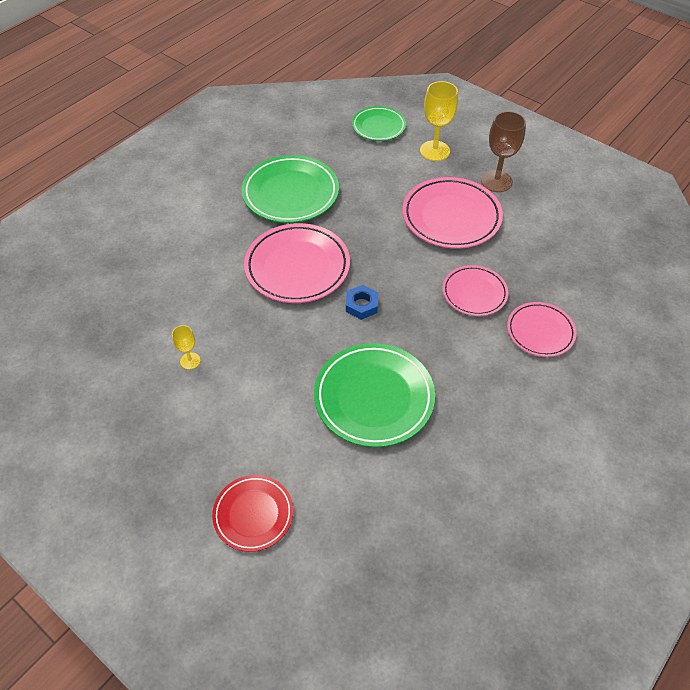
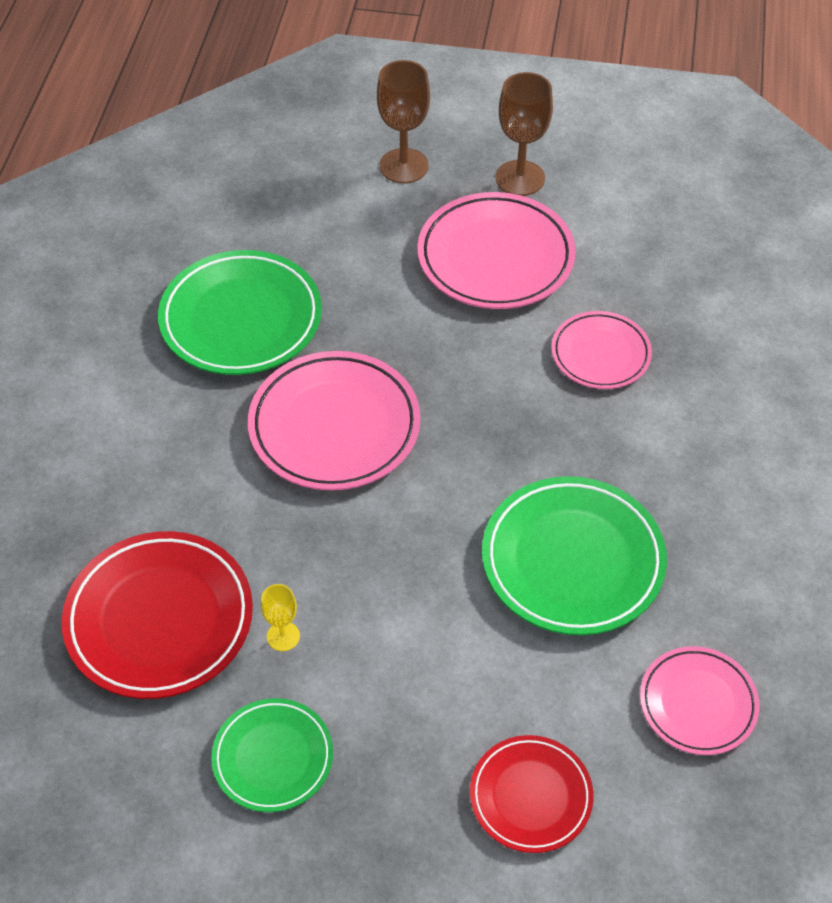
camera: 30 degrees left, 0 degrees up
blue nut [346,285,378,320] -> none
green plate [352,106,406,141] -> green plate moved to [211,698,333,812]
yellow goblet [420,81,458,161] -> brown goblet [377,60,430,183]
pink plate [507,302,576,357] -> pink plate moved to [640,646,760,755]
none -> red plate [62,531,253,699]

